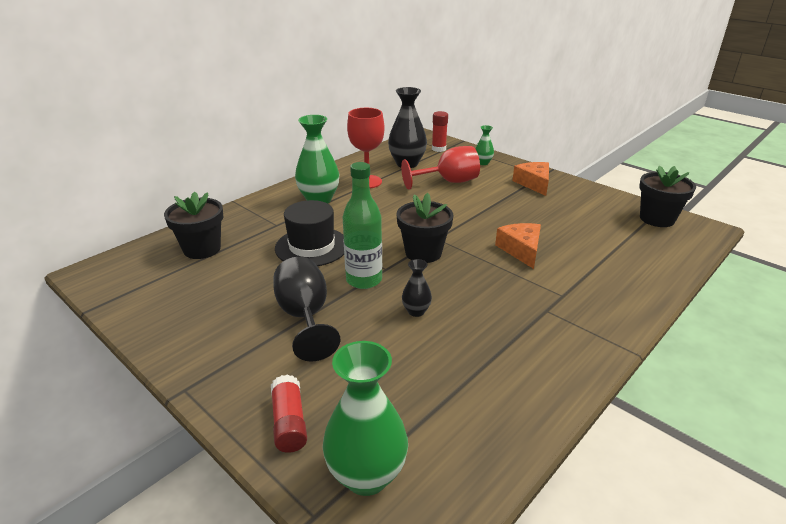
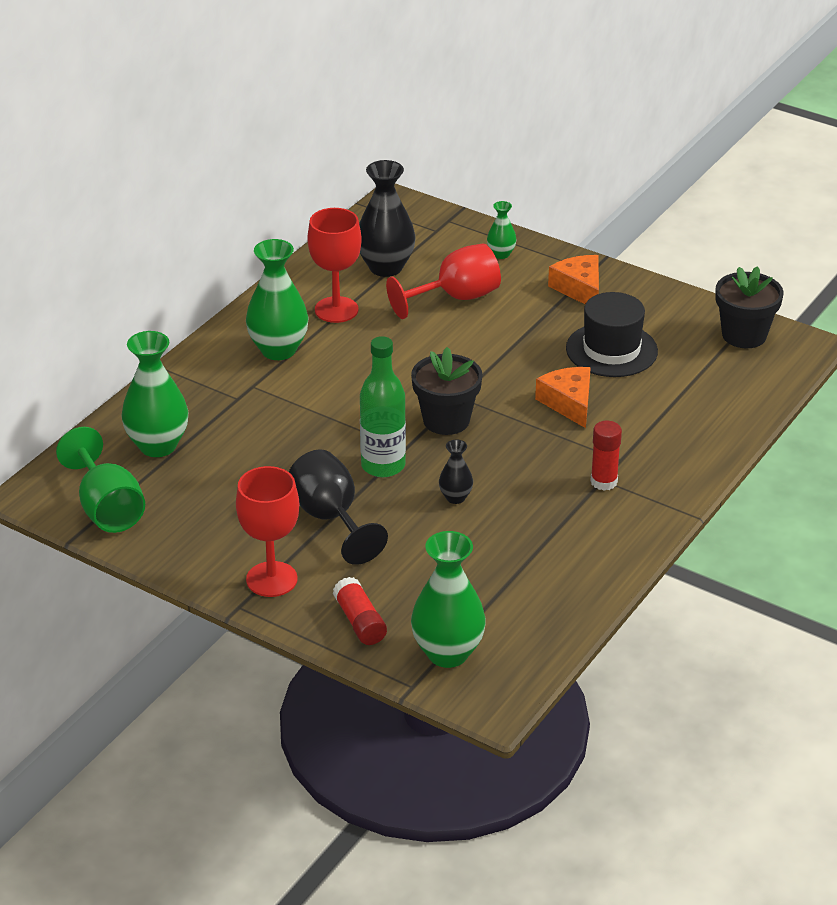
camera: 10 degrees left, 5 degrees up
black flower pot [164,191,223,259] -> green vase [121,331,188,457]
black hat [275,200,344,266] -> black hat moved to [566,292,658,377]
red glue stick [432,111,448,152] -> red glue stick moved to [590,421,622,491]
none -> green goblet [56,427,145,533]
none -> red goblet [236,466,299,597]

